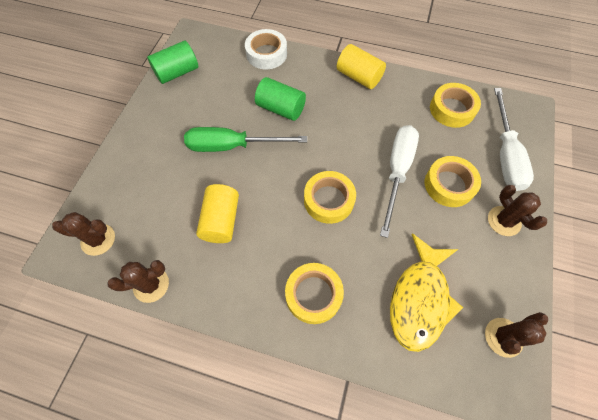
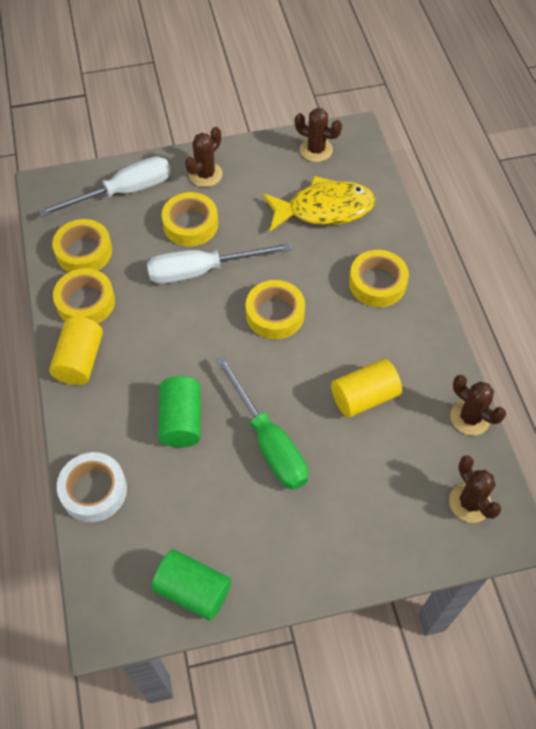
camera: 120 degrees left, 5 degrees down
none -> yellow tape [53,268,115,323]

